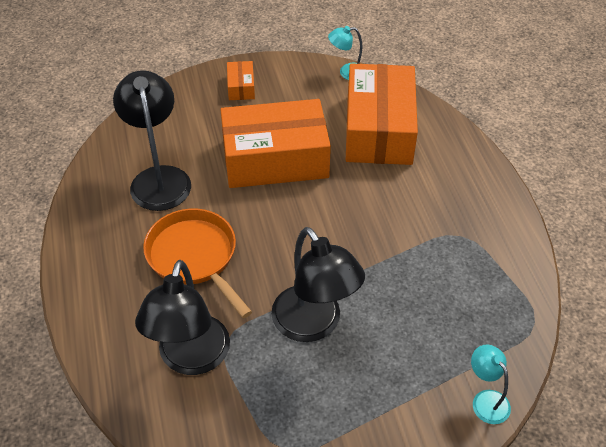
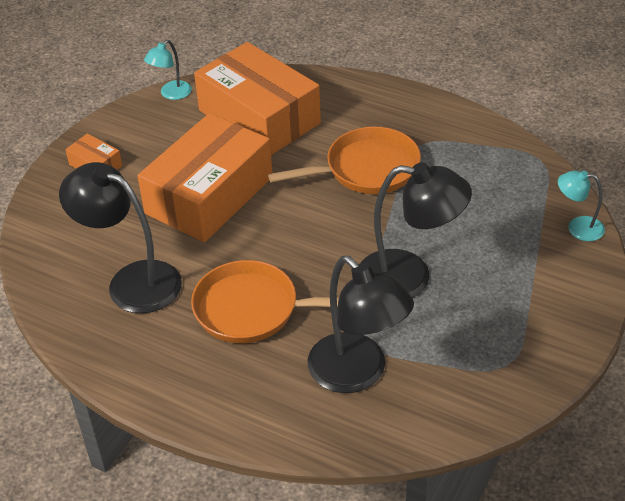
camera: 45 degrees left, 5 degrees down
none -> orange pan [268,127,421,194]

